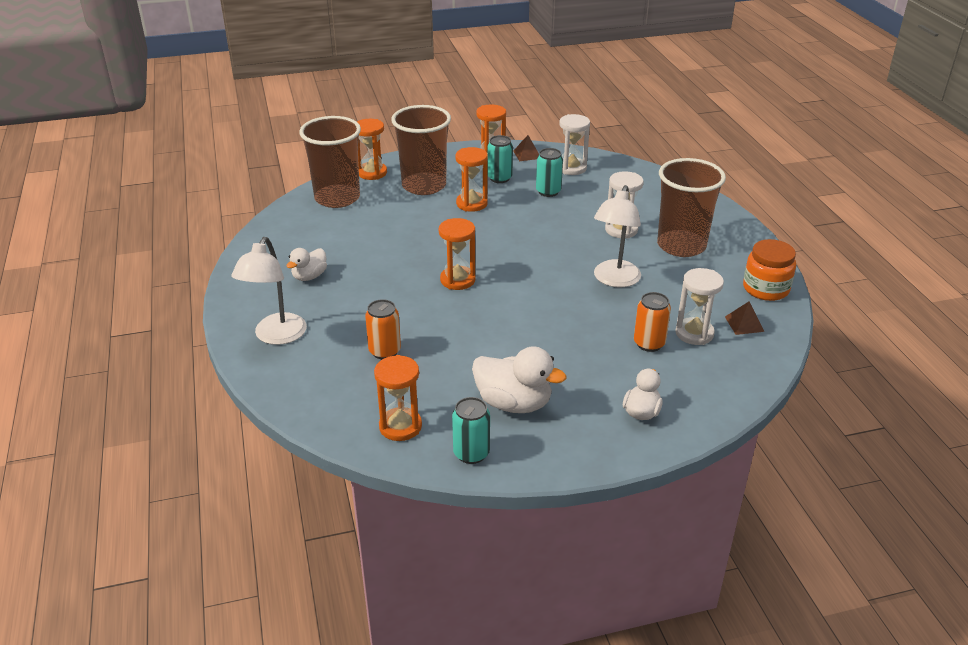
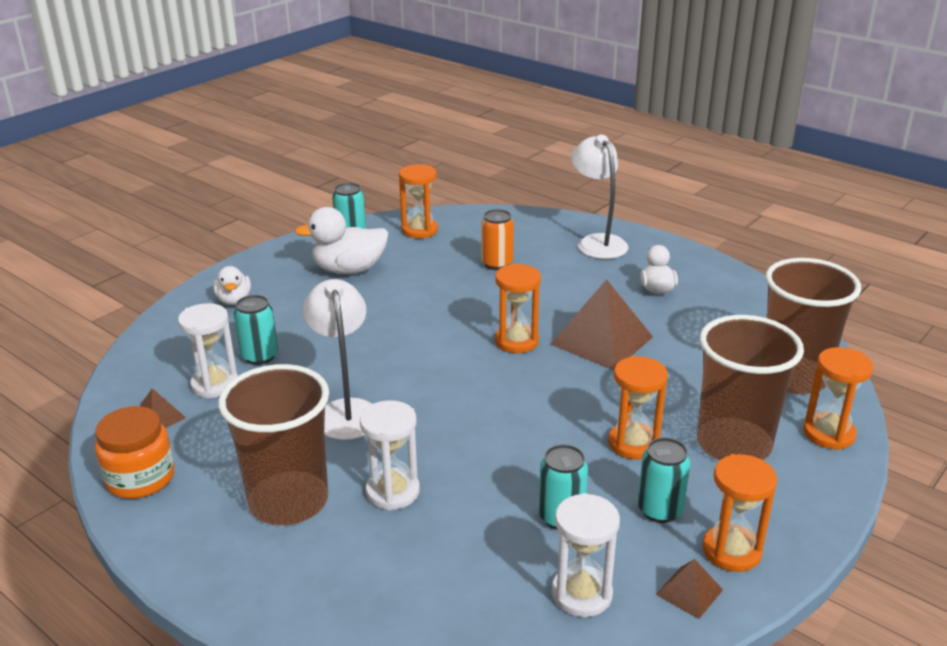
camera: 145 degrees right, 5 degrees down
orange can [634,292,671,352] -> turquoise can [234,295,278,365]
none -> brown pyramid [550,279,653,370]

